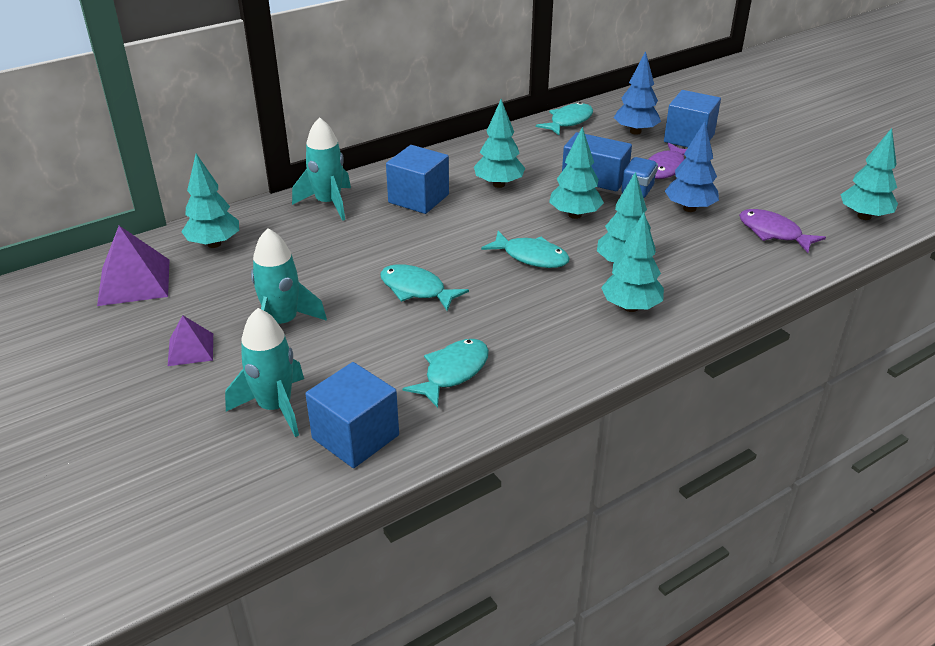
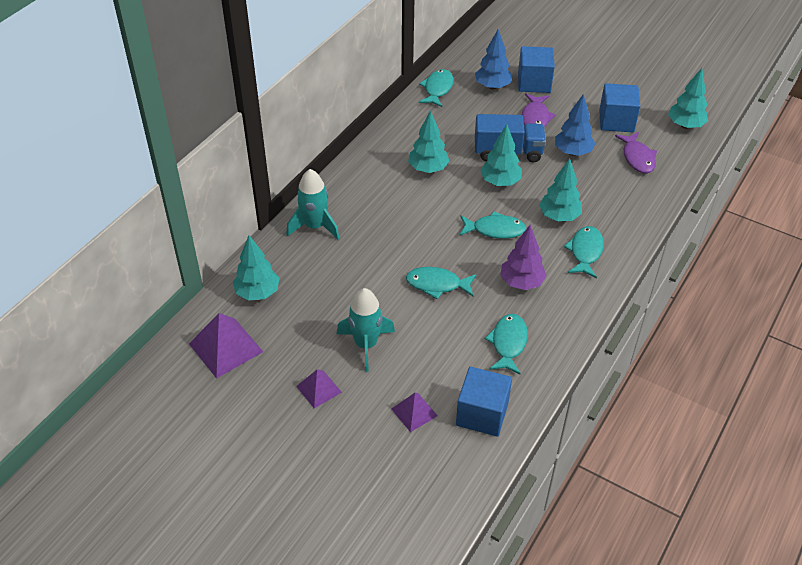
camera: 25 degrees left, 10 degrees up
turquoise rocket [225,308,304,437] -> purple pyramid [391,393,438,432]
blue cube [386,145,449,214] -> blue cube moved to [599,83,640,132]
turquoise tree [601,212,664,312] -> turquoise fish [564,226,604,278]
purple fish [739,209,826,253] -> purple fish turned 120 degrees counterclockwise [615,132,657,173]
none -> purple tree [500,225,547,290]

